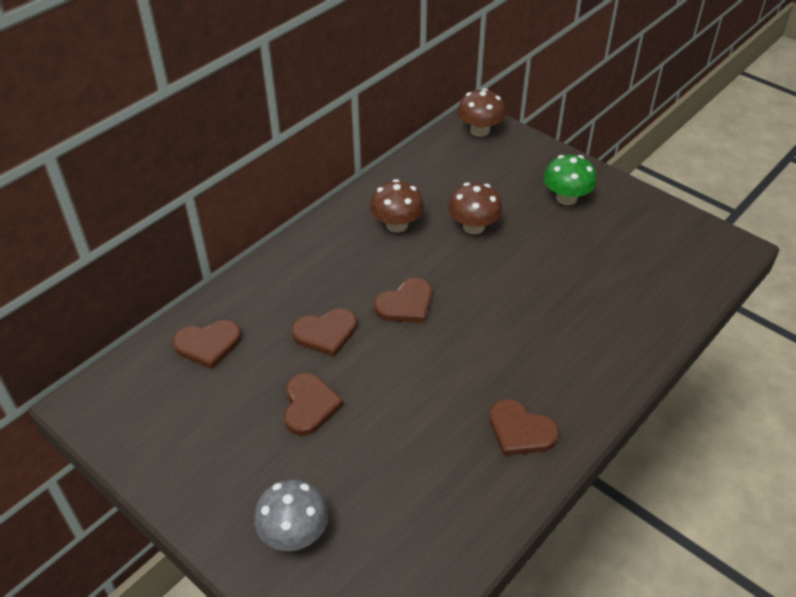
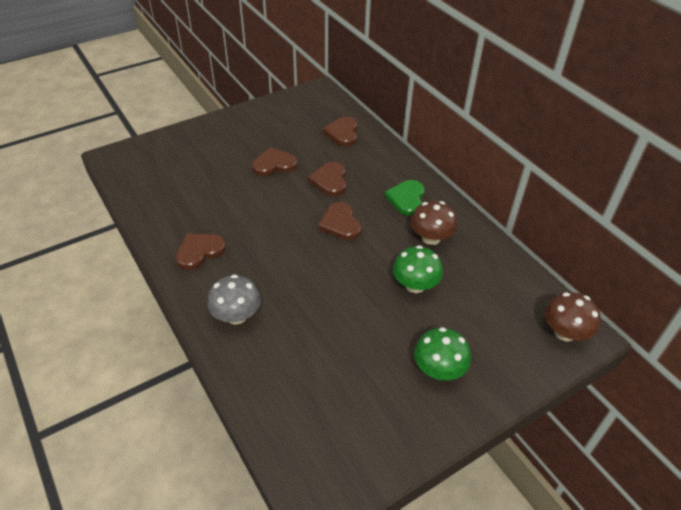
camera: 105 degrees right, 0 degrees up
grey mushroom [254,479,328,551] -> grey mushroom moved to [207,274,261,324]
brown heart [284,373,344,436] -> brown heart turned 150 degrees clockwise [252,147,297,176]
brown mushroom [448,182,503,234] -> green mushroom [393,245,443,293]
none -> green heart [385,180,425,215]

